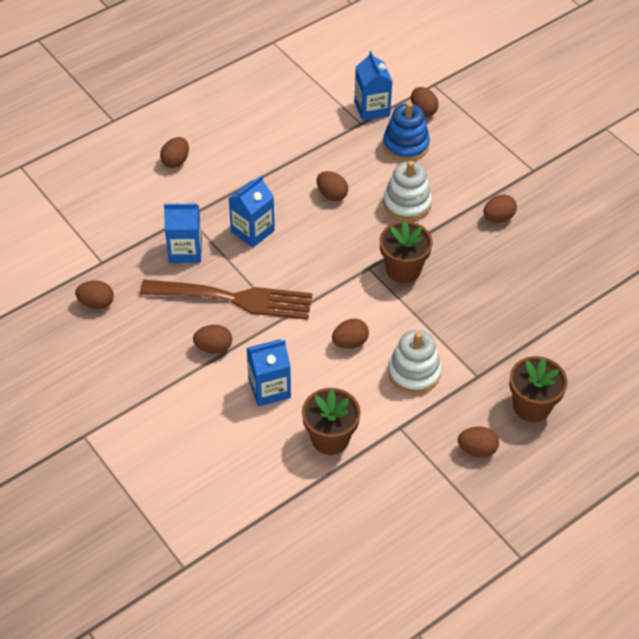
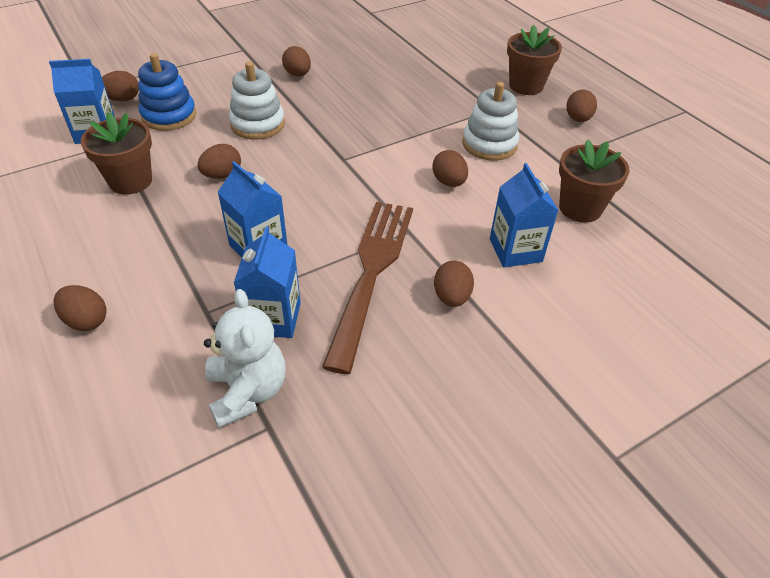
camera: 85 degrees left, 5 degrees down
brown egg [75,280,114,309] -> none
brown flower pot [380,221,433,283] -> brown flower pot moved to [81,112,152,195]
none -> white teddy bear [204,289,285,428]

